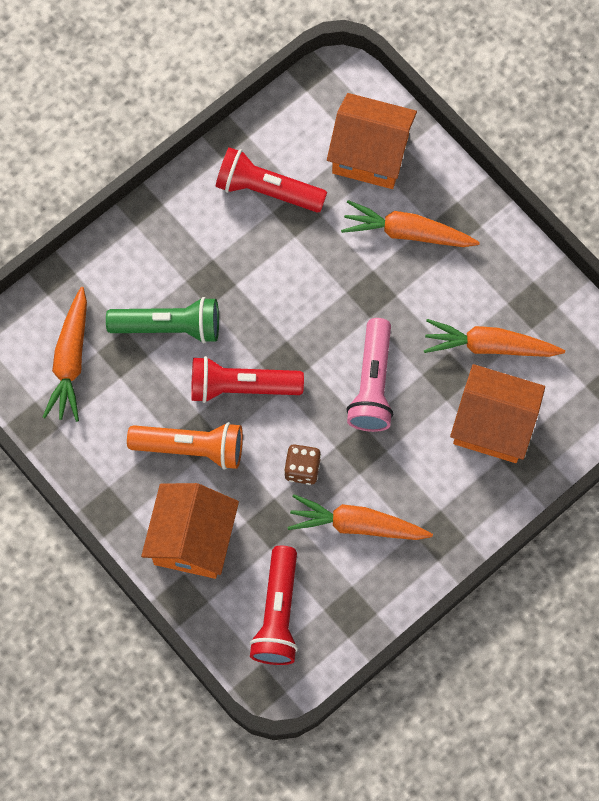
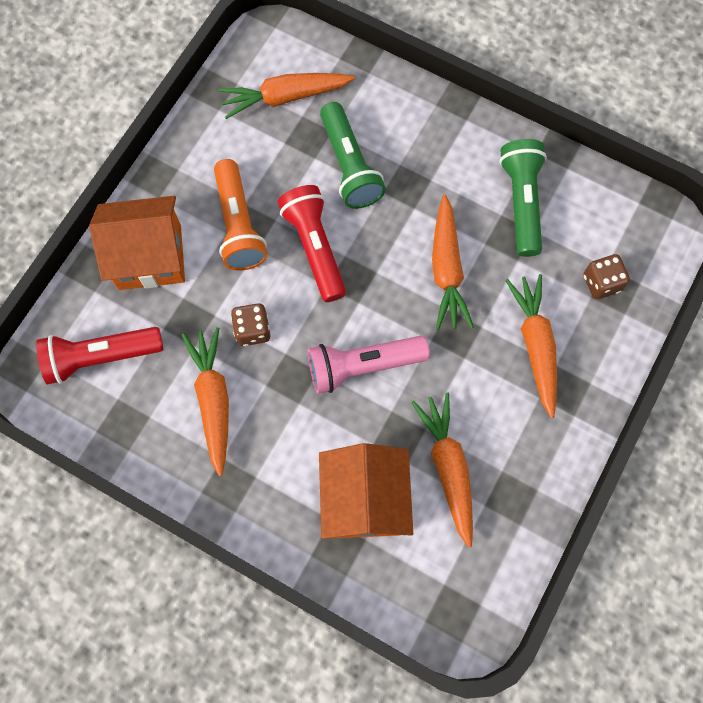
camera: 70 degrees right, 0 degrees up
red flashlight [216,147,327,213] -> green flashlight [499,139,547,257]
orange house [327,93,417,189] -> brown dice [584,254,630,299]
none -> orange carrot [432,194,474,330]

